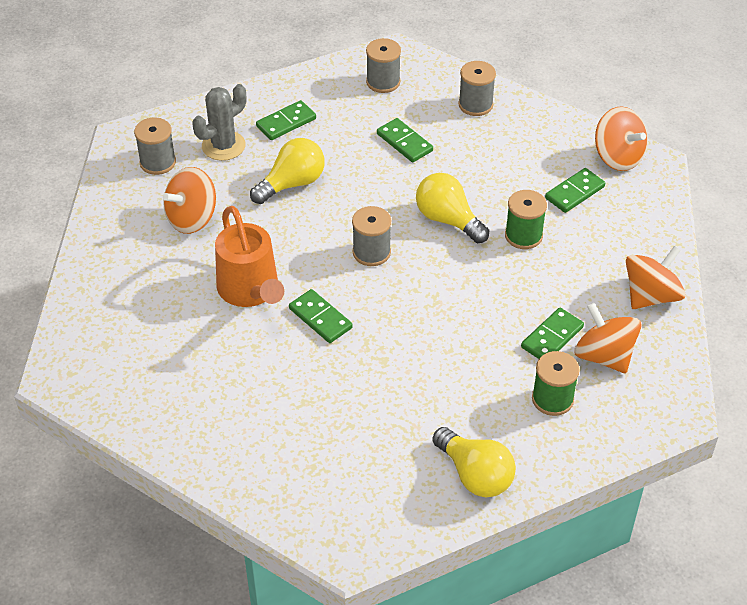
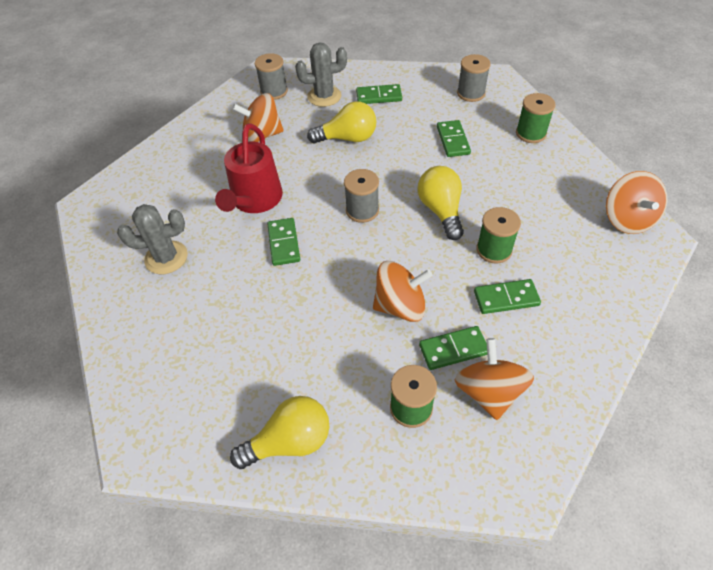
camera: 35 degrees right, 5 degrees up
orange watering can [215,206,284,307] -> red watering can [215,123,283,213]
yellow light bulb [433,427,516,497] -> yellow light bulb turned 105 degrees counterclockwise [230,396,329,469]
grey spool [458,61,496,116] -> green spool [516,93,556,143]
green domino [545,168,605,213] -> green domino moved to [474,279,541,314]
orange spinning top [626,246,685,309] -> orange spinning top moved to [373,261,432,322]
none -> grey cactus [117,204,188,274]

